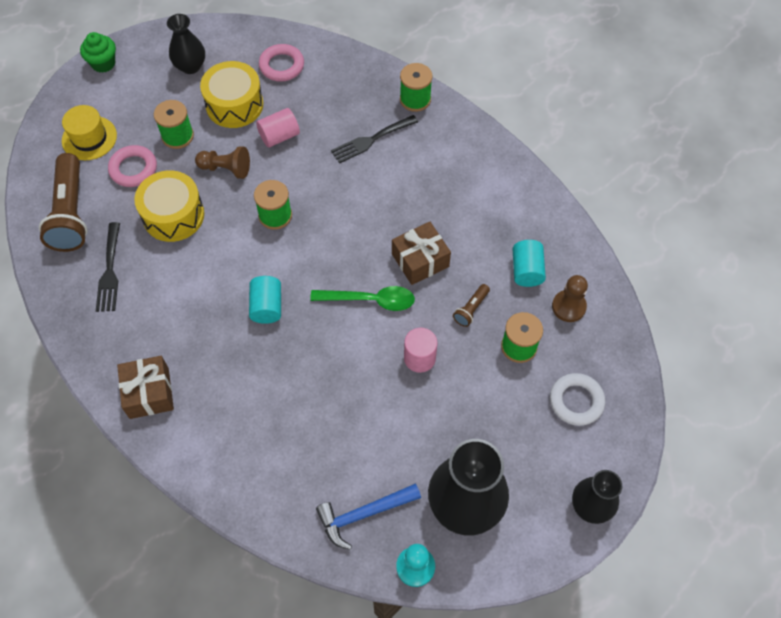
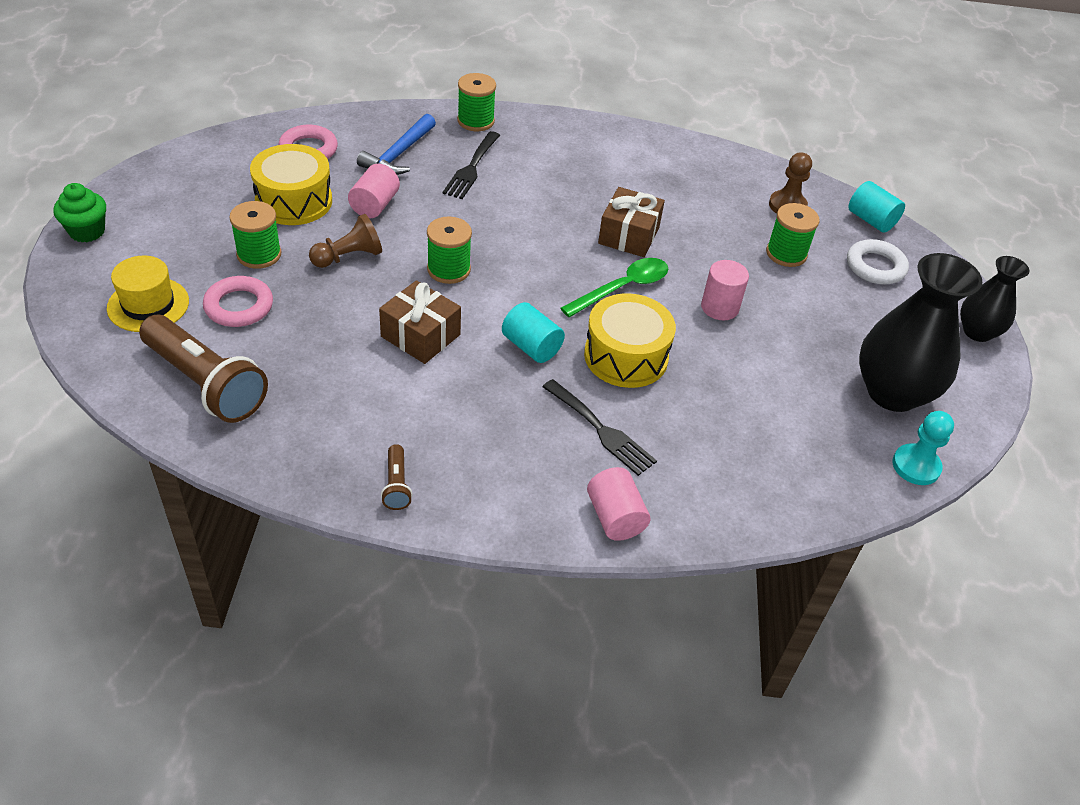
camera: 45 degrees left, 15 degrees down
black fork [96,222,120,312] -> black fork moved to [542,379,657,476]
brown gift [117,356,174,419] -> brown gift moved to [379,280,461,364]
yellow drum [134,170,204,242] -> yellow drum moved to [584,293,676,388]
black vase [167,14,205,74] -> none
blue hammer [316,484,421,550] -> blue hammer moved to [357,114,436,175]
brown flashlight [453,284,490,327] -> brown flashlight moved to [381,444,412,510]
turquoise cylinder [513,240,546,287] -> turquoise cylinder moved to [848,181,905,233]
none -> pink cylinder [587,467,650,541]

